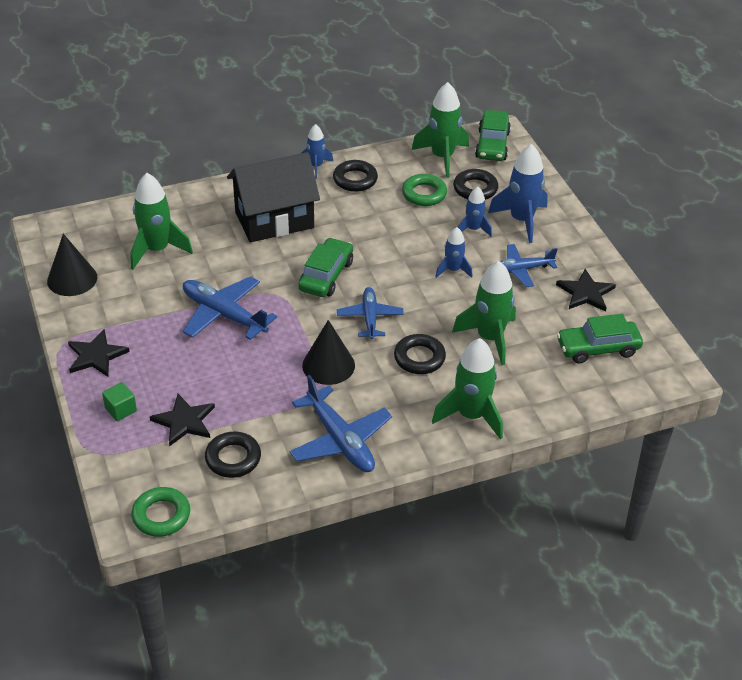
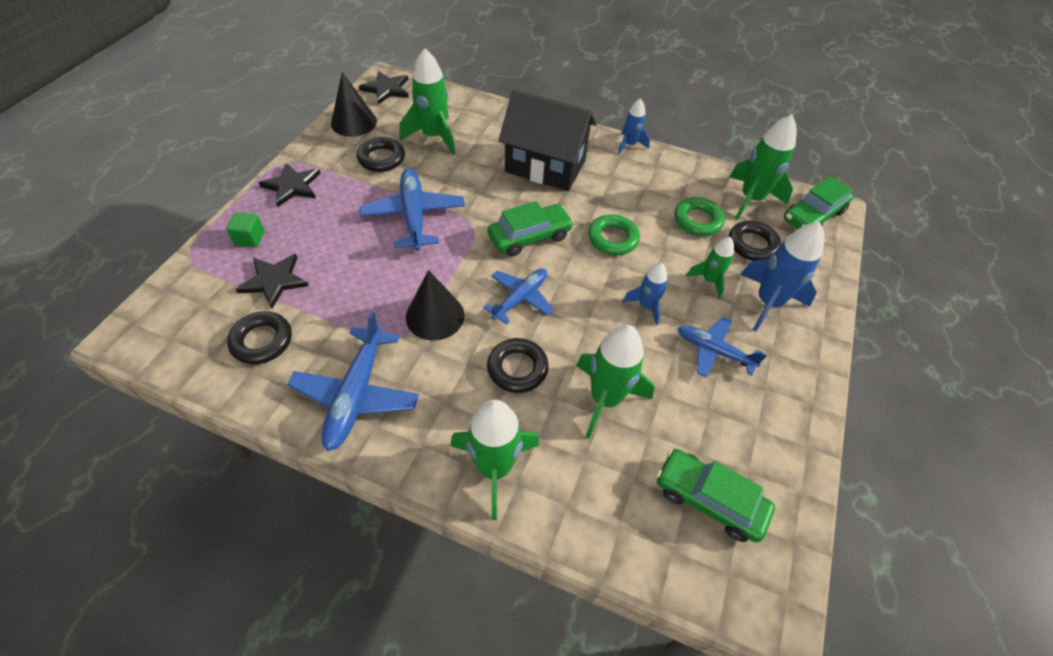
camera: 40 degrees right, 10 degrees up
green ring [131,487,190,537] -> green ring moved to [588,214,640,255]
black ring [333,160,378,192] -> black ring moved to [357,137,405,172]
blue rocket [458,187,492,237] -> green rocket [686,237,734,299]
black star [556,269,616,312] -> black star moved to [359,71,409,105]

